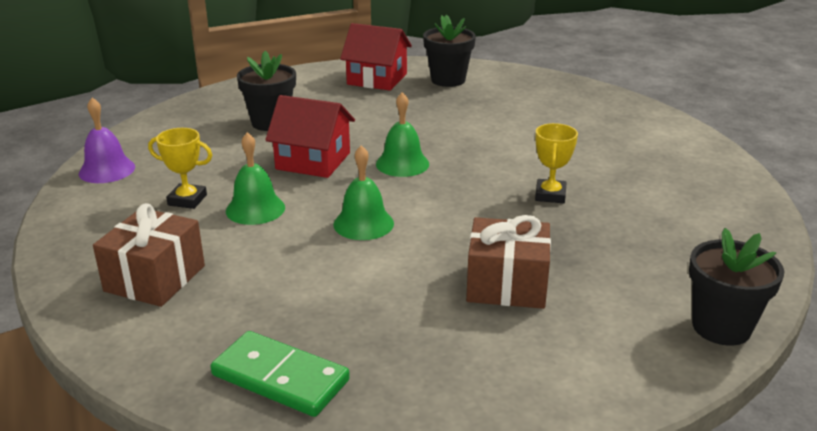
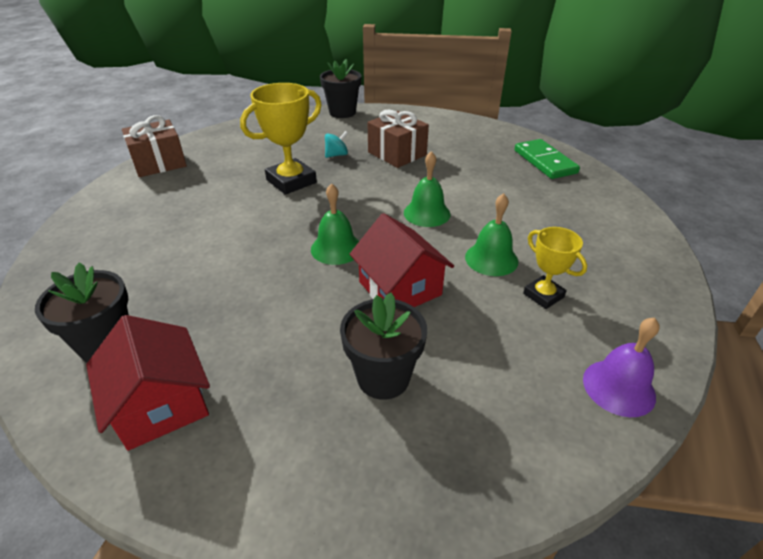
camera: 140 degrees left, 10 degrees up
brown gift [93,203,205,307] -> brown gift moved to [122,115,187,177]
yellow trophy [535,123,578,204] -> yellow trophy [240,83,322,195], size x1.70
none -> turquoise spinning top [325,131,348,158]

